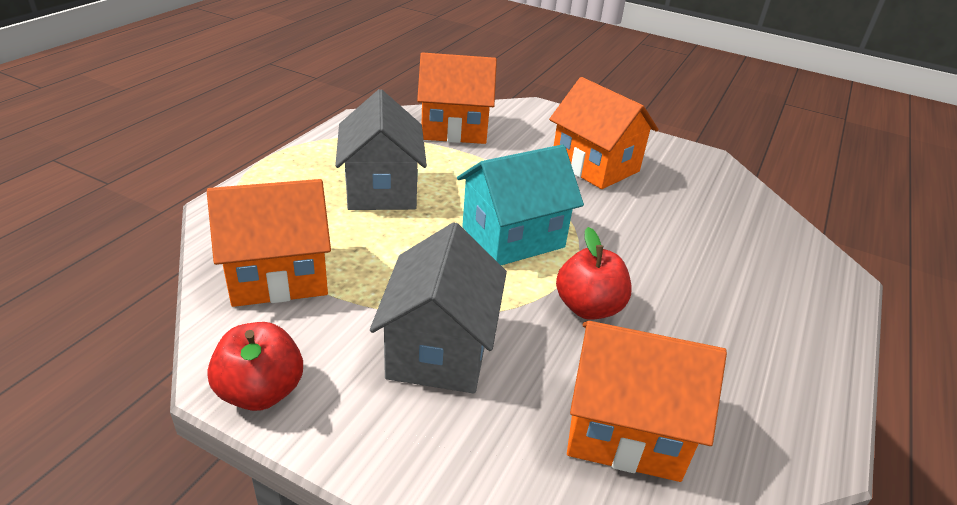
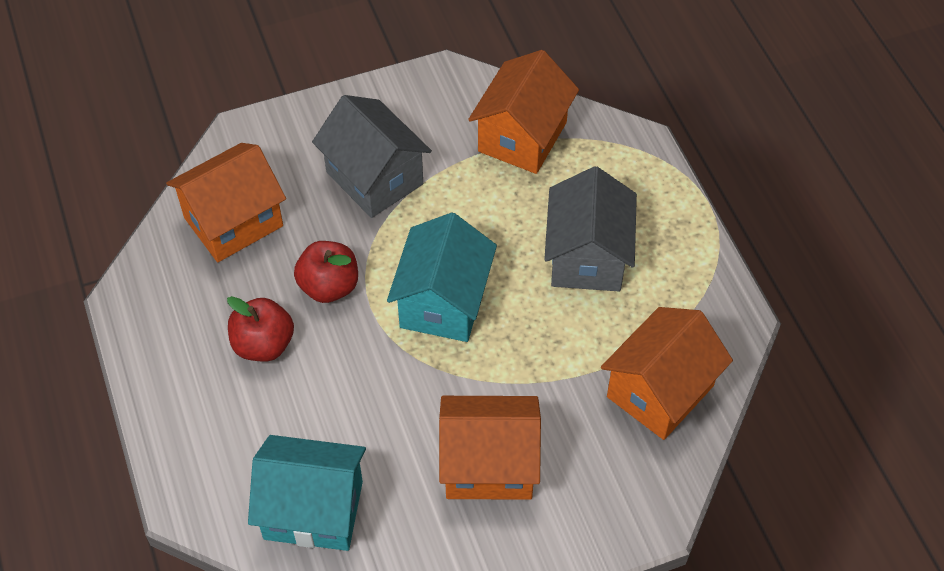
camera: 135 degrees right, 20 degrees up
red apple [207,322,303,411] -> red apple moved to [227,296,294,362]
grey house [335,89,427,210] -> grey house turned 60 degrees clockwise [544,166,637,291]
none -> turquoise house [248,435,366,551]

